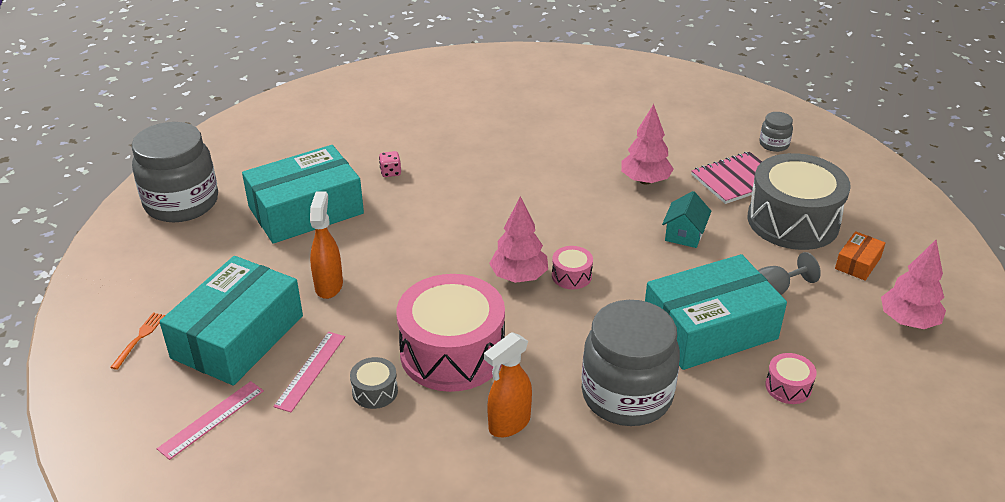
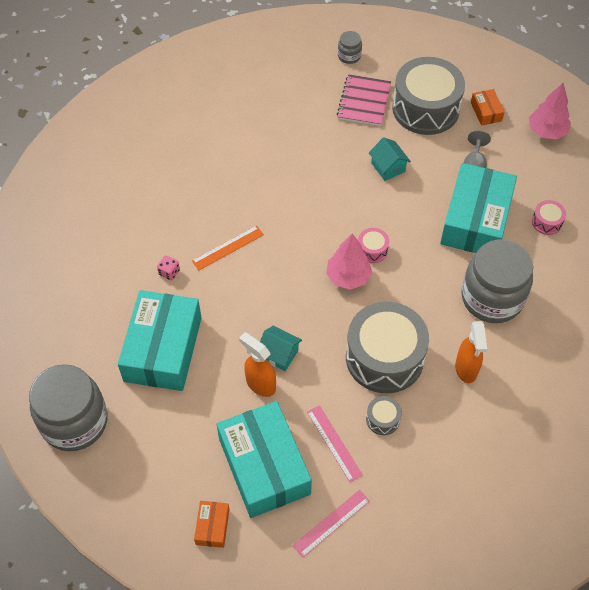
camera: 50 degrees left, 20 degrees up
orange fork [110,312,165,370] -> orange box [194,501,229,548]
pink ruler [157,381,264,460] -> pink ruler turned 60 degrees clockwise [292,490,370,558]
pink drum [397,274,505,392] -> grey drum [346,302,429,393]
pink tree [621,104,674,185] -> none
none -> orange ruler [192,226,264,270]
none -> turquoise house [260,326,302,371]

